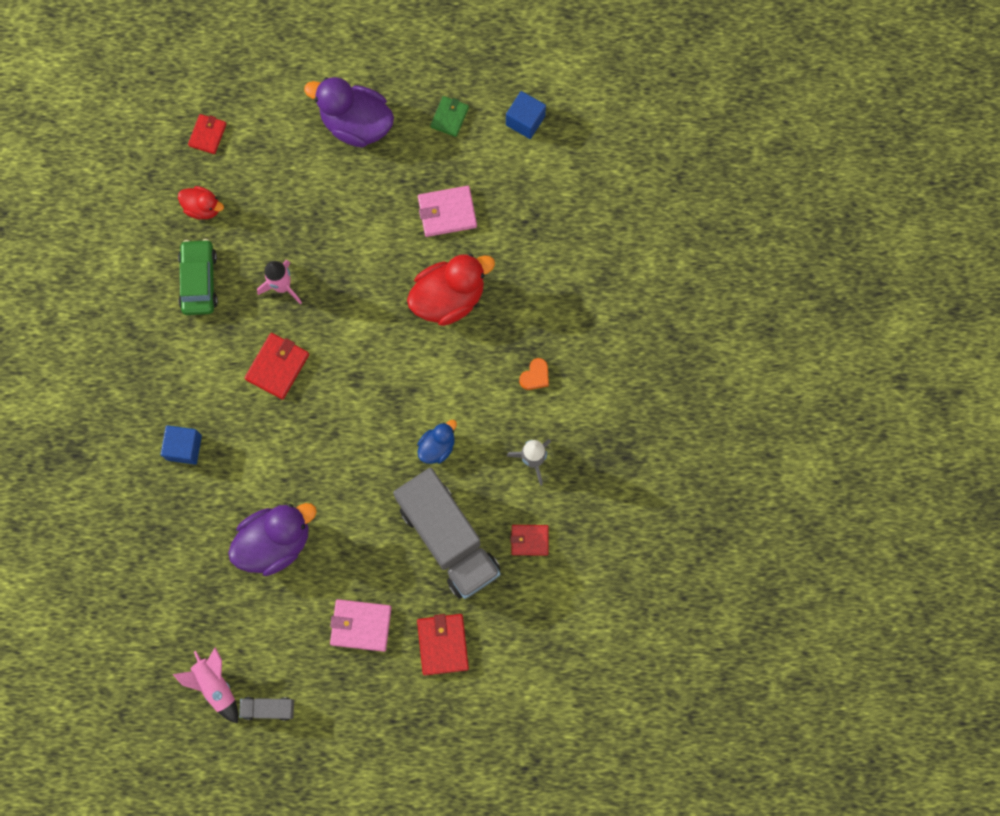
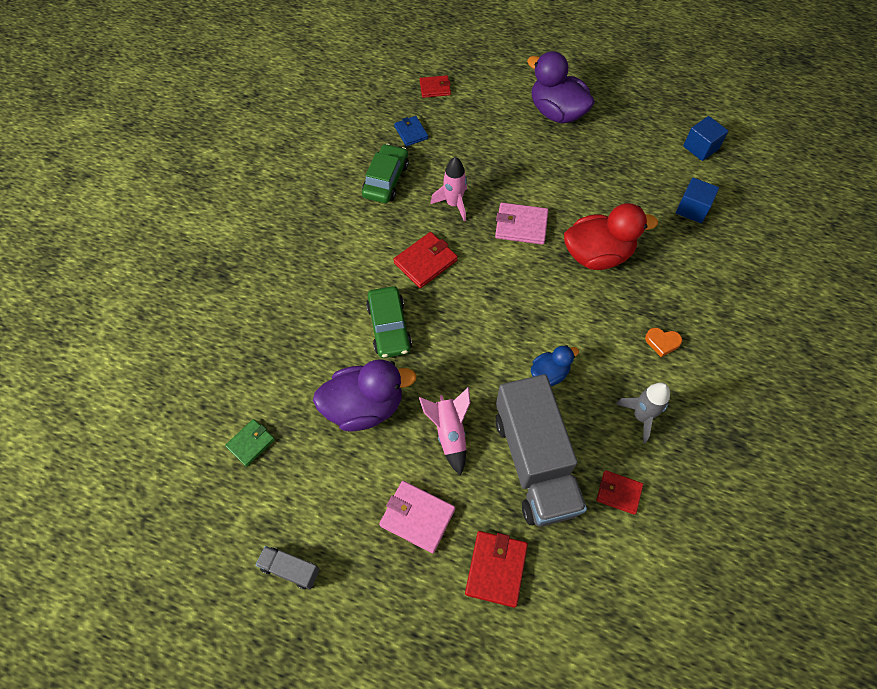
camera: 20 degrees right, 15 degrees down
blue cube [160,425,202,465] -> blue cube moved to [676,178,719,223]
pink rocket [172,647,238,724] -> pink rocket moved to [419,387,470,476]
red duck [178,186,224,219] -> blue wallet [394,116,428,146]
red wallet [188,114,227,154] -> red wallet turned 45 degrees clockwise [420,75,451,98]
pink wallet [418,186,477,237] -> pink wallet moved to [495,203,549,245]
green wallet [430,96,469,137] -> green wallet moved to [225,419,275,467]
orange heart [519,358,549,390] -> orange heart turned 45 degrees clockwise [645,328,682,357]
none -> green car [366,286,412,358]

